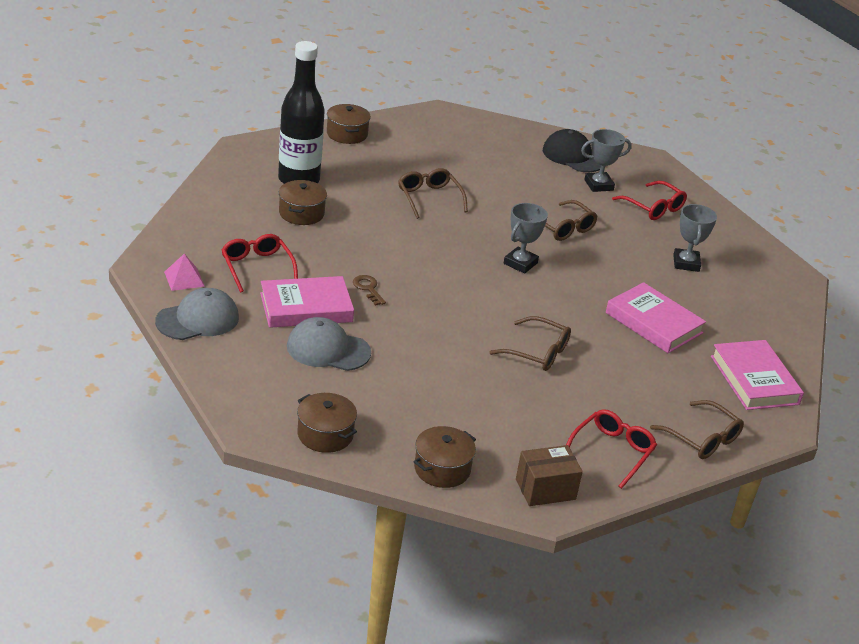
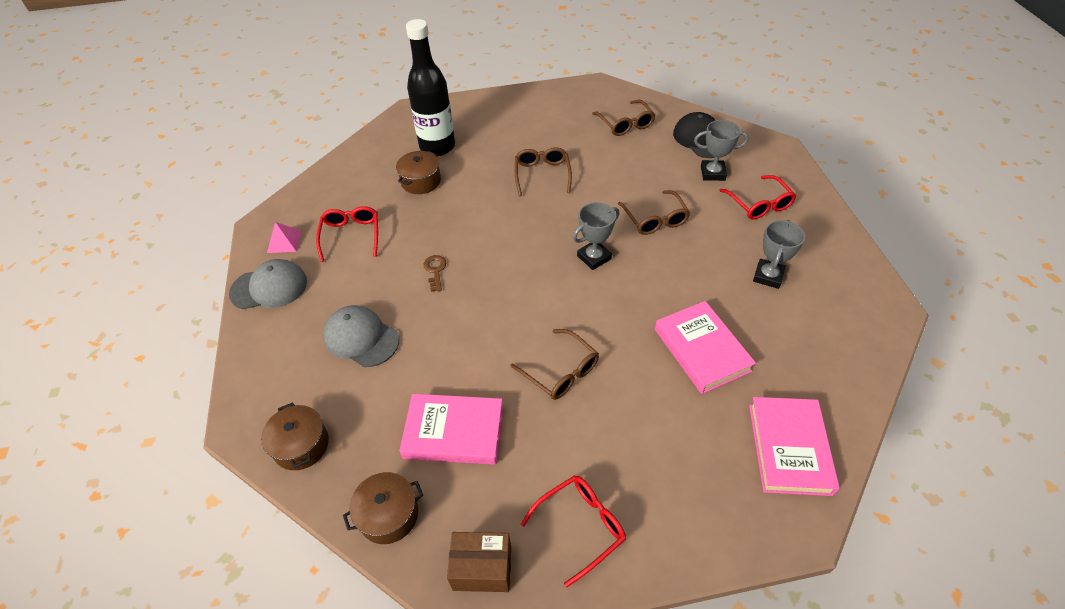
camera: 25 degrees right, 15 degrees up
pink book [260,276,354,328] -> pink book moved to [399,394,503,465]
brown pot [327,104,371,144] -> none
brown glasses [650,400,744,459] -> brown glasses moved to [592,99,655,136]

